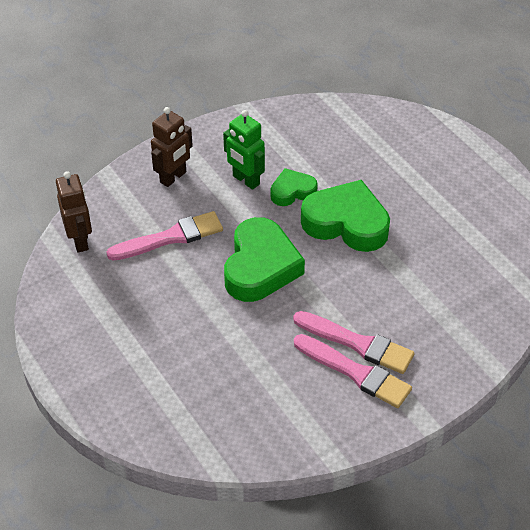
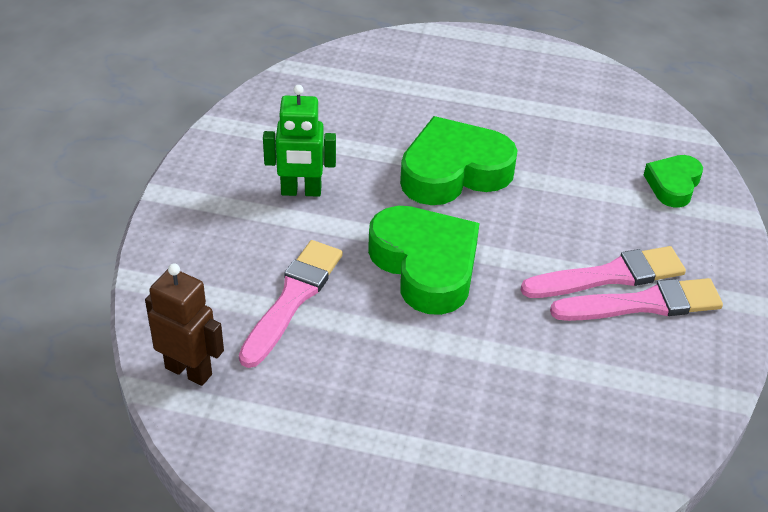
camera: 45 degrees left, 5 degrees down
brown robot [151,107,193,187] -> none
green heart [271,168,318,206] -> green heart moved to [644,155,703,208]

